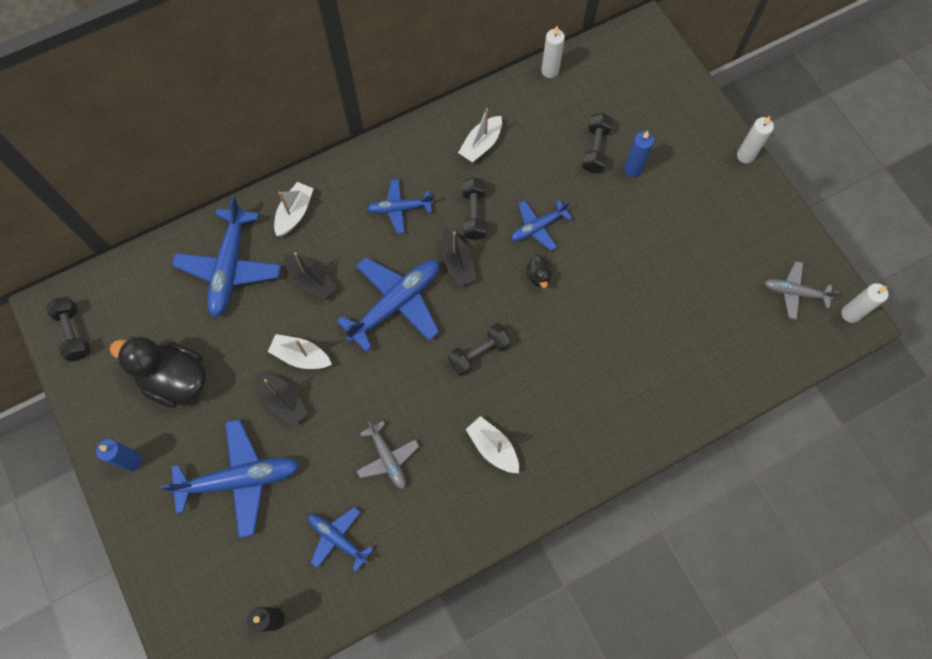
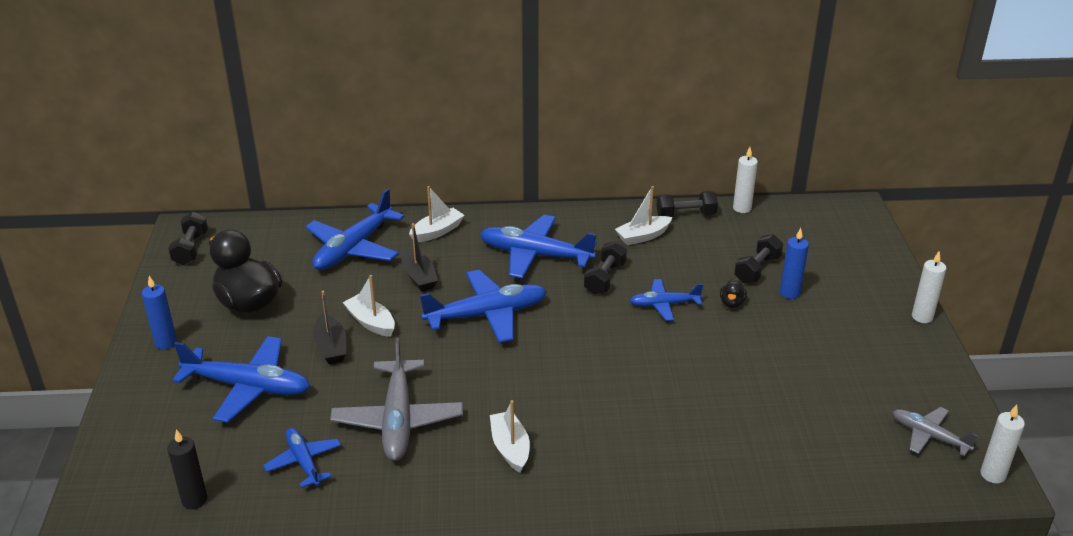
camera: 25 degrees right, 35 degrees down
grey plane [357,421,419,489] -> grey plane [330,338,463,461], size x1.74
blue plane [367,179,433,234] -> blue plane [480,215,597,279], size x1.74
black boat [441,229,476,286] -> none
black dumbbell [448,323,511,376] -> black dumbbell moved to [656,191,718,217]
black duck [526,254,552,288] -> black duck moved to [720,278,747,308]

